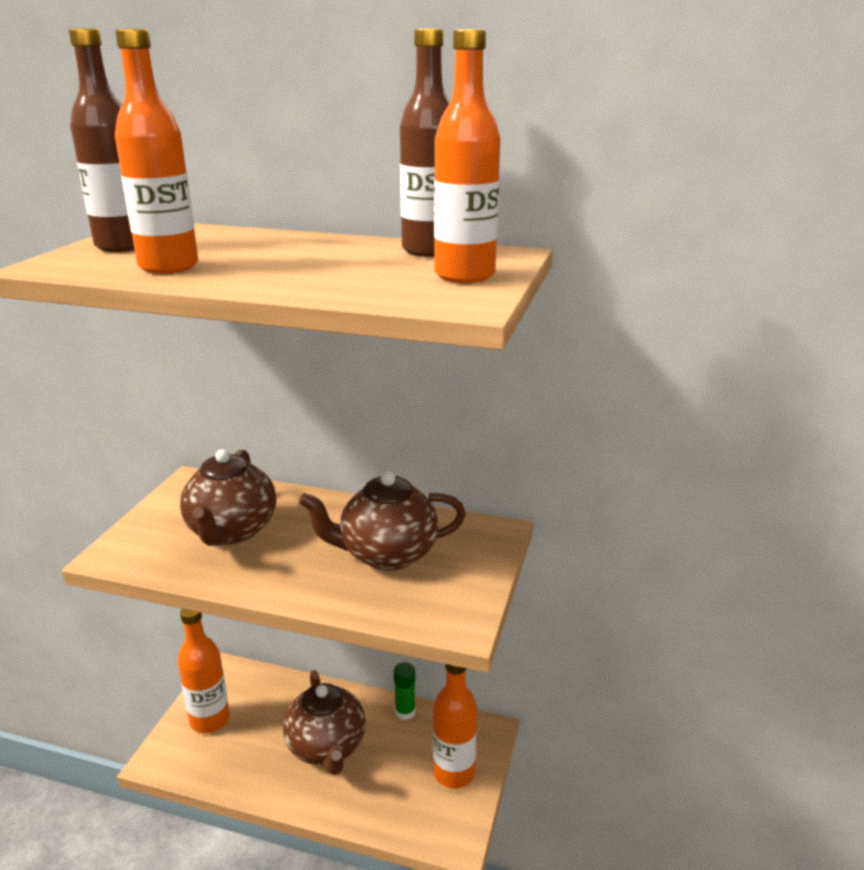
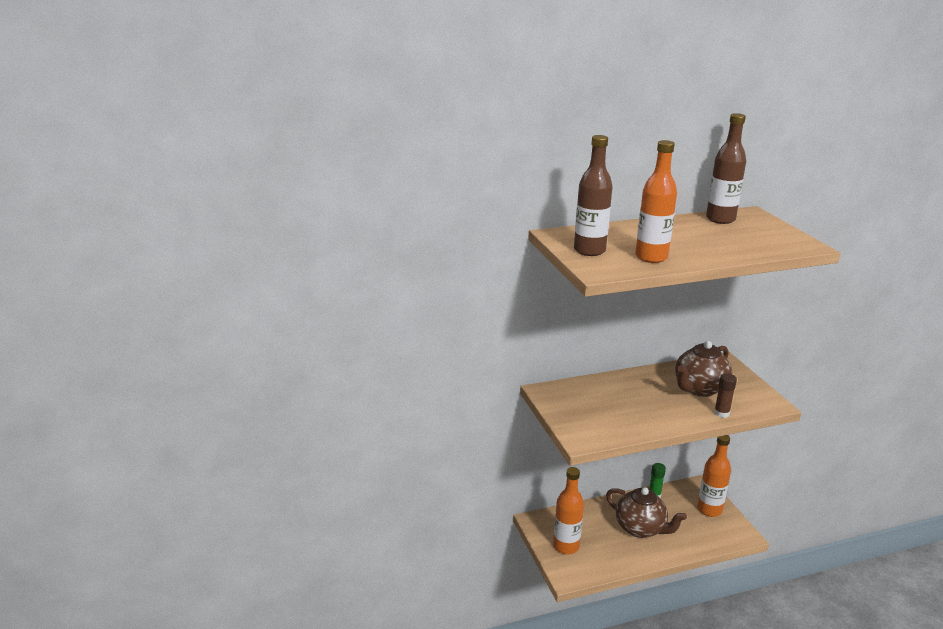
camera: 35 degrees left, 0 degrees up
brown teapot [180,449,276,546] -> none
orange bottle [434,29,500,283] -> none
none -> brown glue stick [714,373,737,418]

